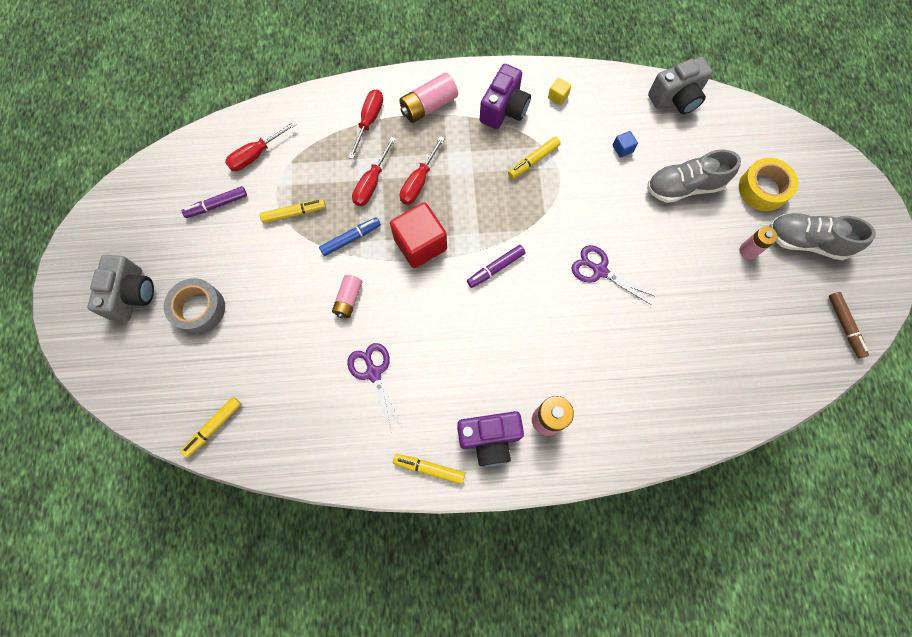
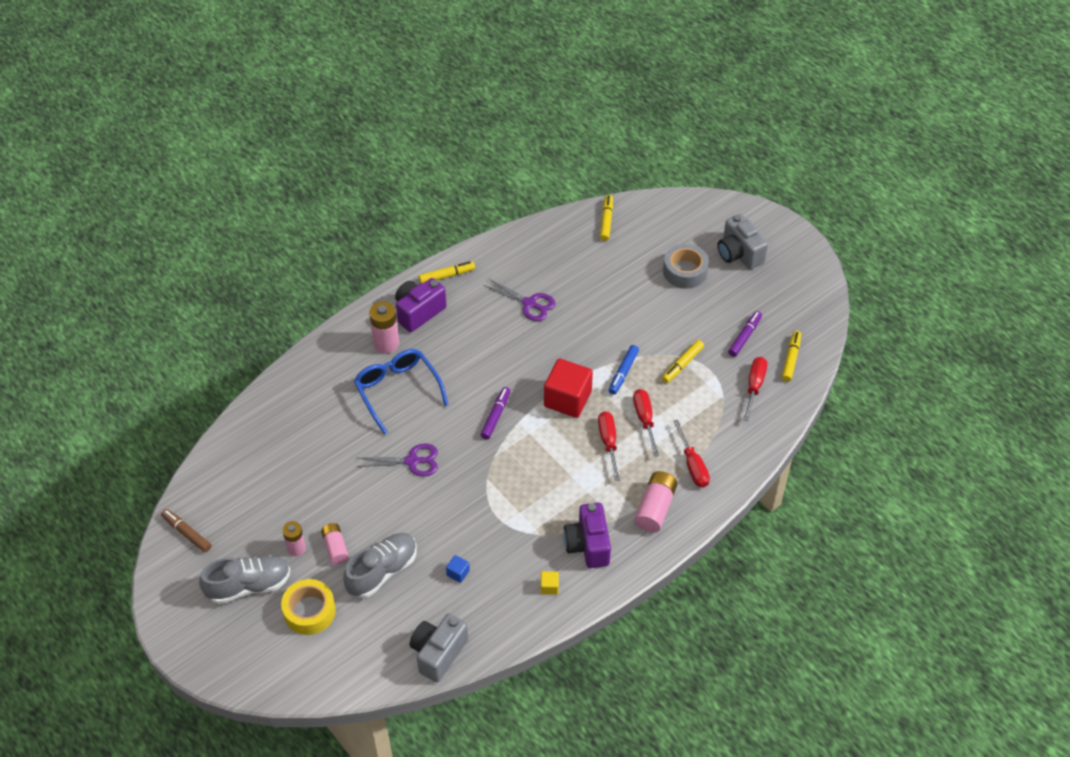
camera: 145 degrees right, 20 degrees down
pink battery [332,275,362,318] -> pink battery moved to [321,523,349,565]
yellow marker [508,137,561,179] -> yellow marker moved to [782,331,801,382]
none -> blue glasses [354,349,448,435]

